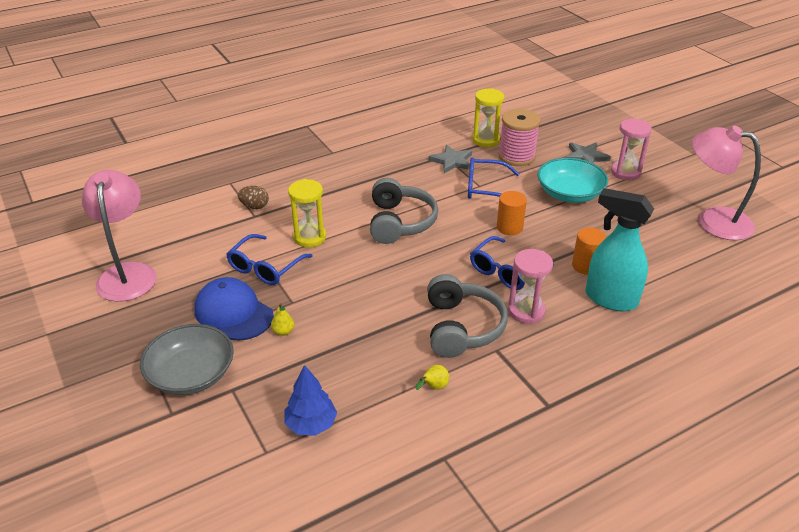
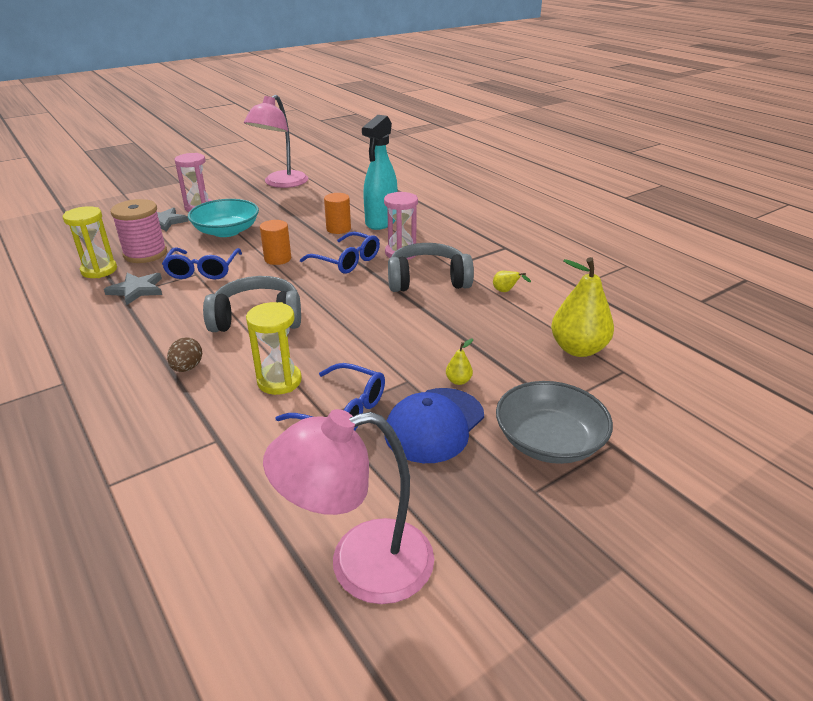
camera: 95 degrees left, 5 degrees down
brown egg [238,186,269,209] -> brown egg moved to [167,337,202,372]
blue tree [284,365,337,436] -> yellow pear [551,257,614,357]

